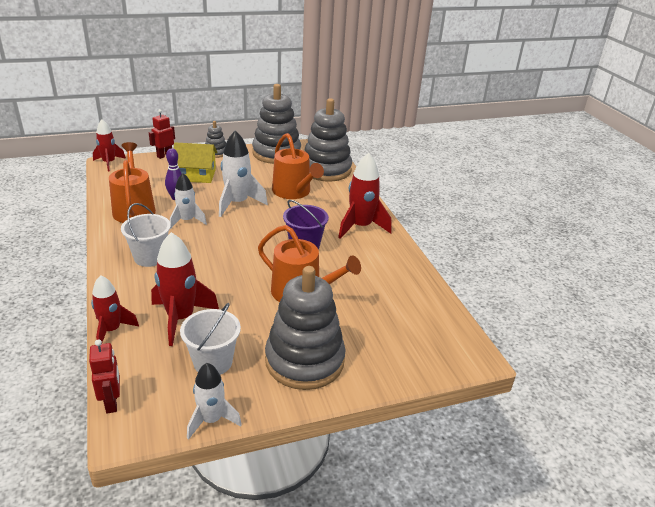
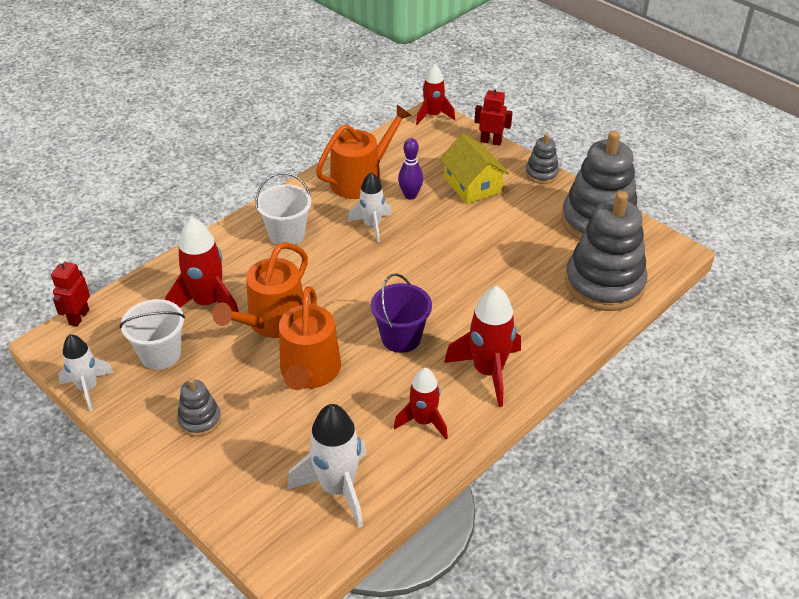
camera: 65 degrees right, 10 degrees up
red robot [89,339,120,414] -> red robot turned 150 degrees clockwise [51,258,90,327]
red rocket [91,275,139,342] -> red rocket moved to [394,368,448,439]
white rocket [219,130,268,217] -> white rocket moved to [287,404,367,528]
grey stacking toy [265,266,345,390] -> grey stacking toy [177,378,221,437], size x0.47
orange watering can [272,133,324,199] -> orange watering can moved to [212,242,308,338]

